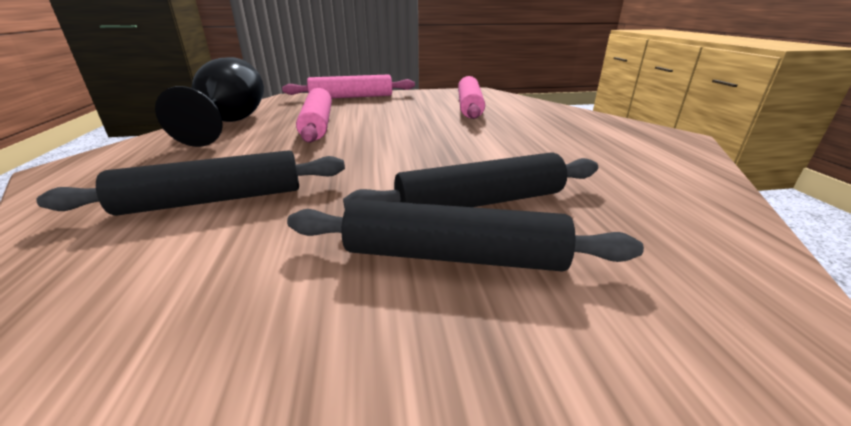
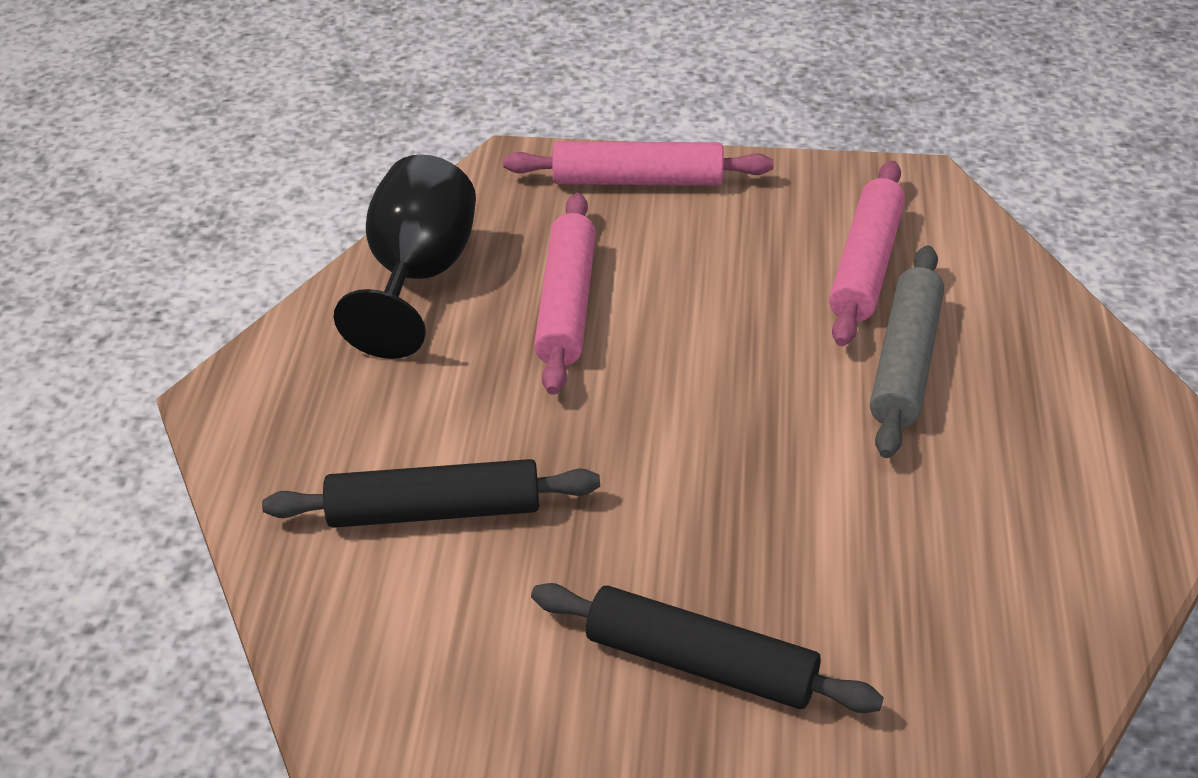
camera: 15 degrees right, 15 degrees up
black rolling pin [343,152,598,208] -> none
none -> grey rolling pin [870,246,944,458]

